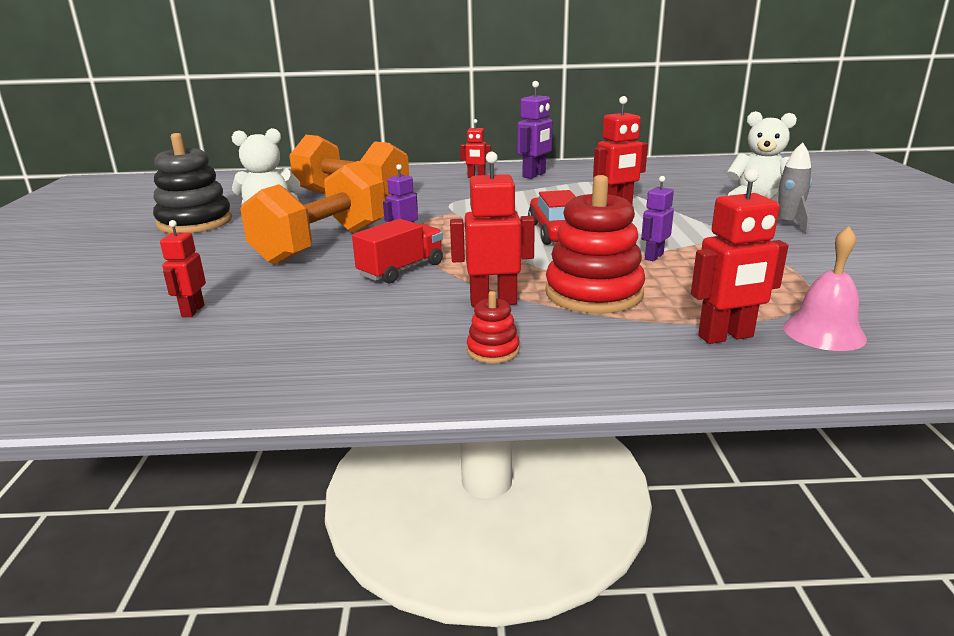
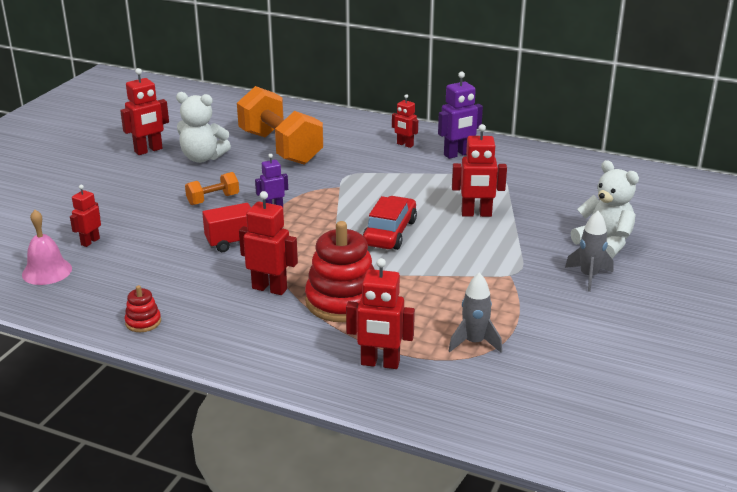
camera: 25 degrees right, 5 degrees up
black stacking toy [153,133,232,233] -> red robot [120,68,169,155]
orange dumbbell [240,161,386,265] -> orange dumbbell [185,172,239,205], size x0.45
red stacking toy [467,291,520,364] -> red stacking toy moved to [125,285,161,332]
purple robot [641,176,674,261] -> none
pink bell [783,226,867,351] -> pink bell moved to [22,210,72,285]
none -> grey rocket [449,273,502,353]

